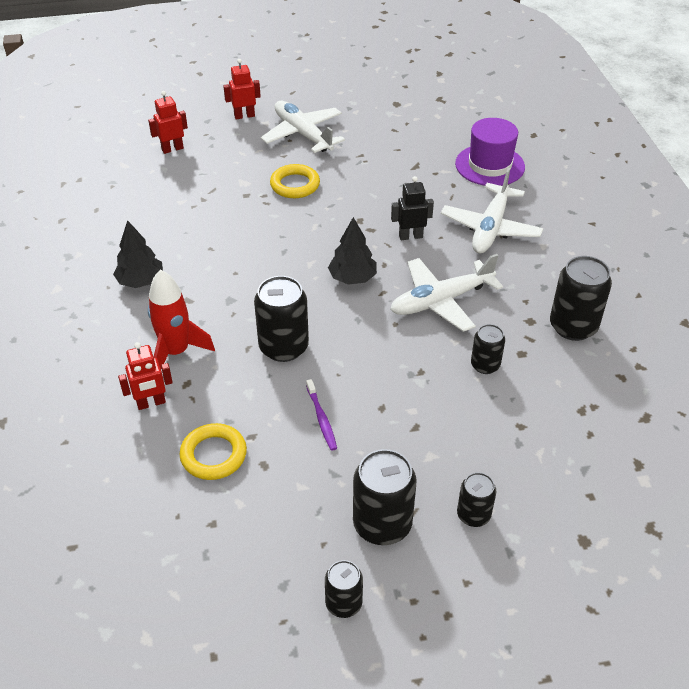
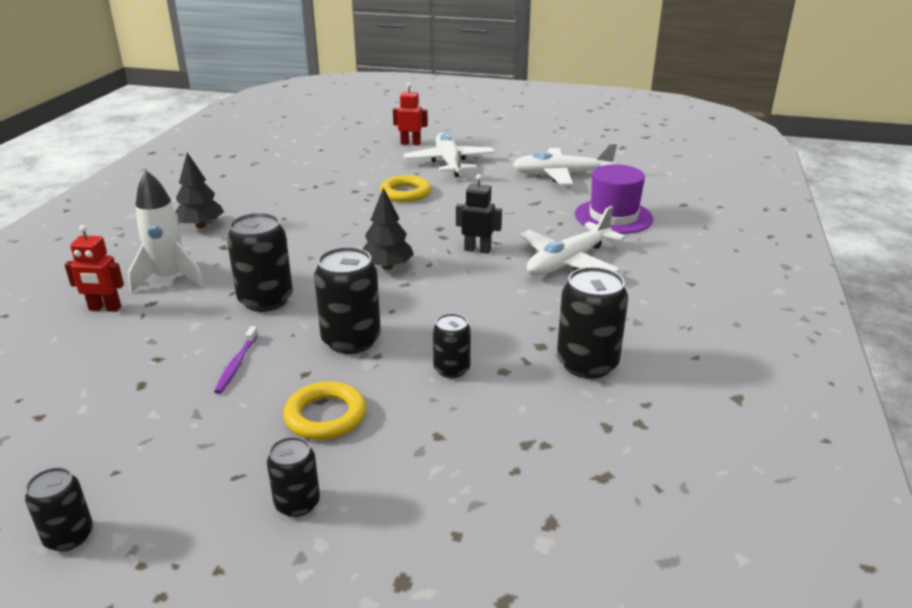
camera: 25 degrees right, 15 degrees down
red robot [148,91,188,154] -> none
red rocket [148,270,215,368] -> white rocket [128,170,205,293]
yellow ring [179,423,247,480] -> yellow ring moved to [284,381,366,440]
black can [353,449,416,545] -> black can moved to [314,247,381,354]
white plane [390,254,503,332] -> white plane moved to [513,143,617,185]

